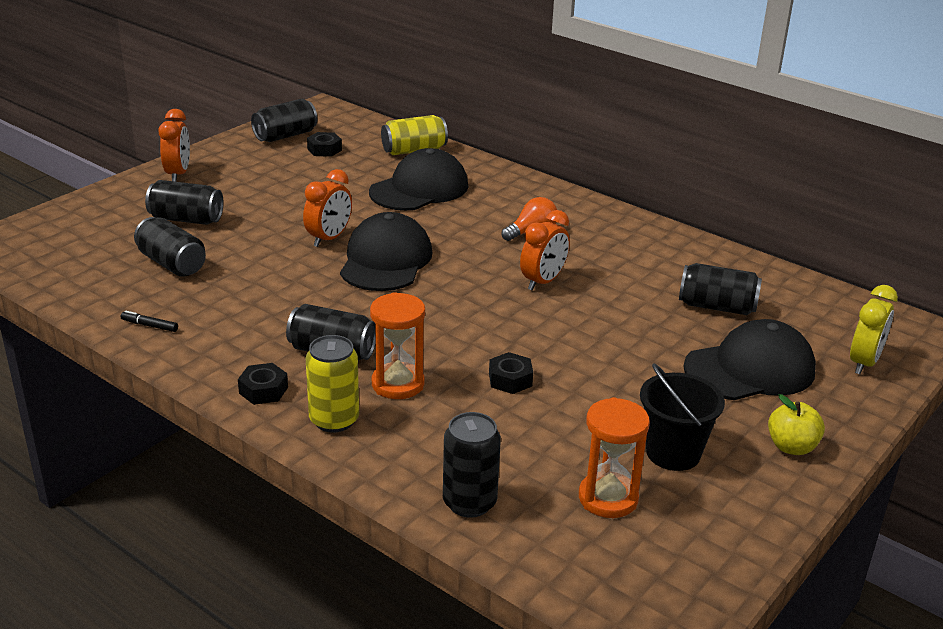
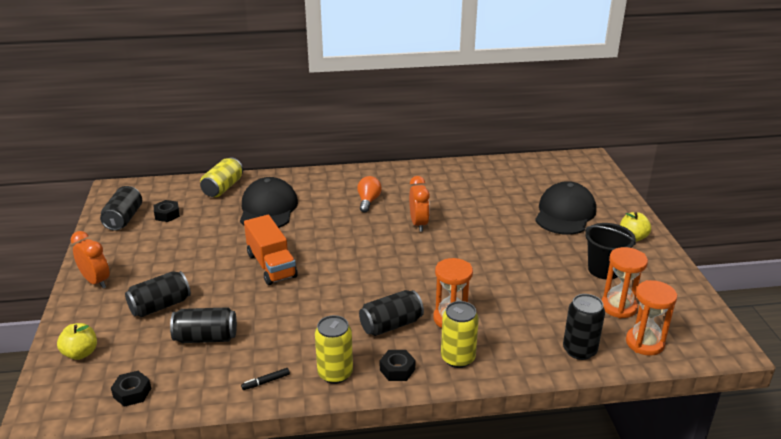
camera: 45 degrees left, 0 degrees up
orange clock [303,169,352,247] -> orange truck [244,215,298,285]
black cap [340,212,433,291] -> none
black nut [489,352,533,394] -> black nut moved to [111,371,151,407]
black can [679,263,762,315] -> none
yellow clock [850,285,898,374] -> none
none -> yellow apple [57,323,97,360]
none -> yellow can [315,315,353,384]
none -> orange hourglass [626,280,677,356]

